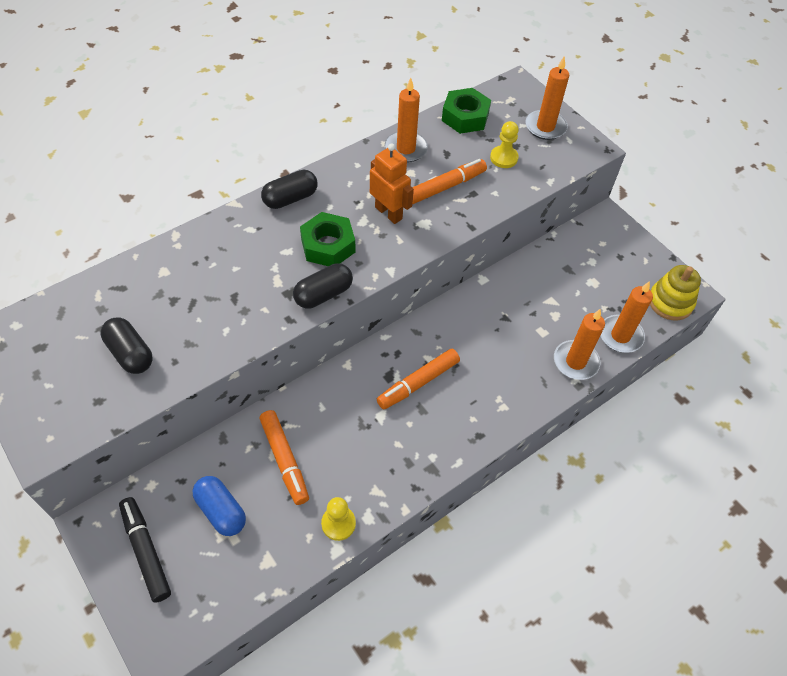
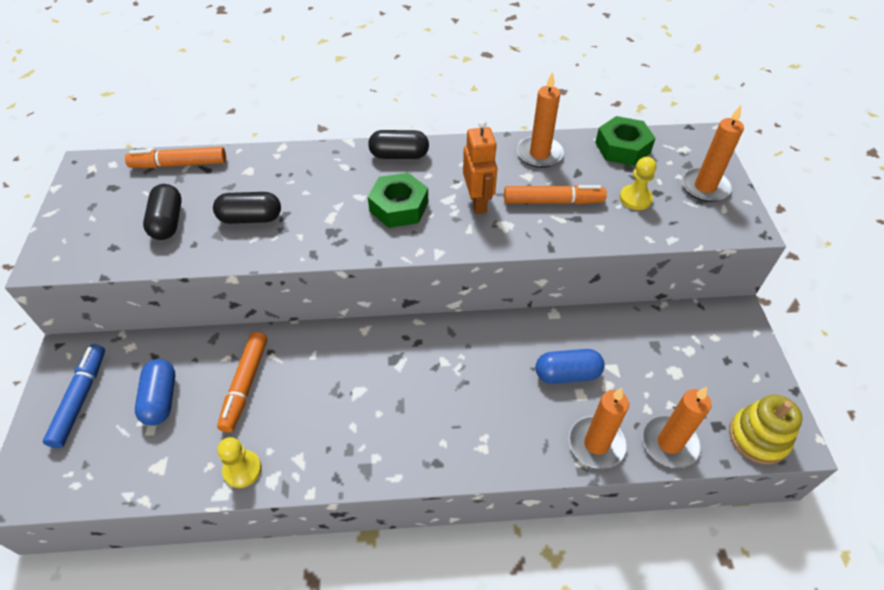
camera: 35 degrees right, 5 degrees down
black marker [119,497,171,603] -> blue marker [43,344,105,448]
black capsule [293,263,353,309] -> black capsule moved to [213,192,281,224]
orange marker [377,349,460,409] -> orange marker moved to [125,147,226,168]
none -> blue capsule [536,349,605,384]

